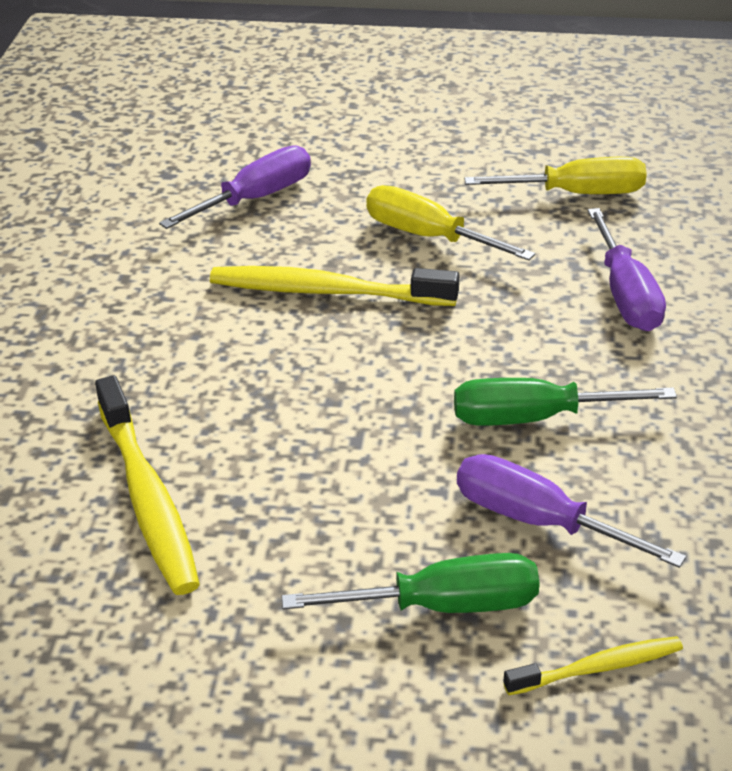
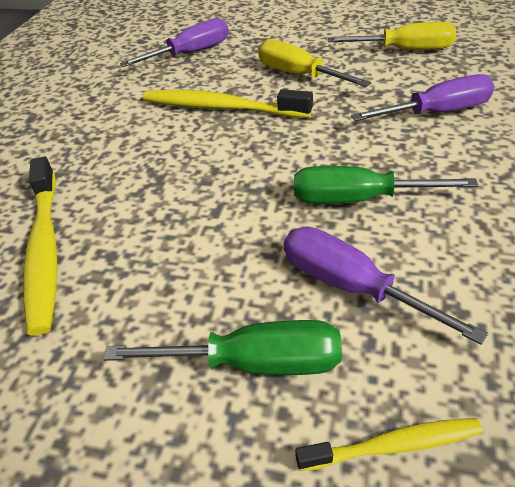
camera: 10 degrees right, 5 degrees up
purple screwdriver [588,208,666,331] -> purple screwdriver turned 105 degrees counterclockwise [351,74,495,121]

